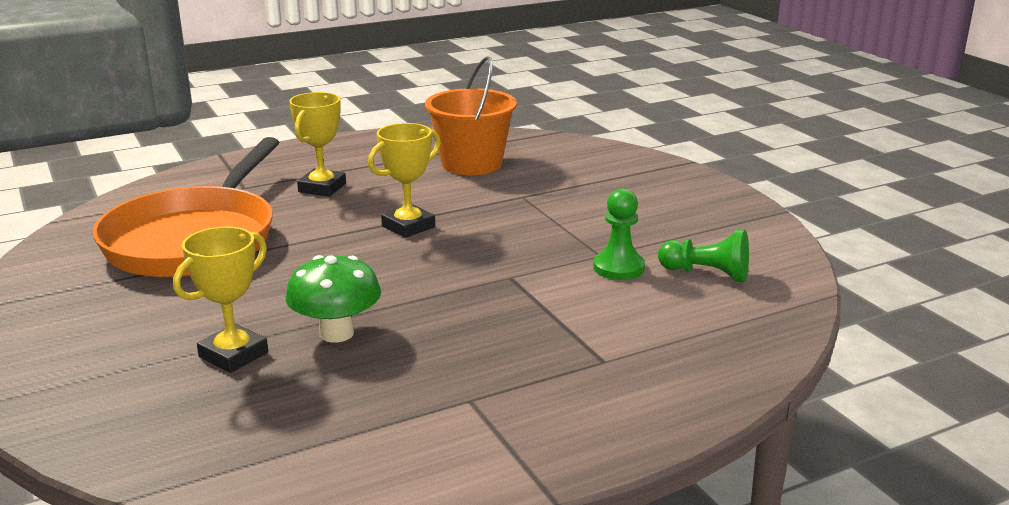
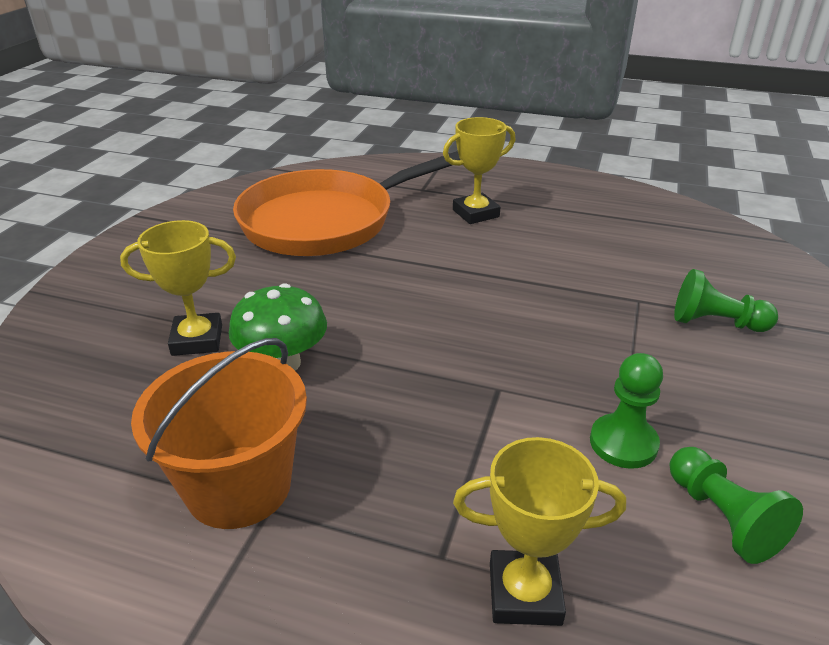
camera: 45 degrees right, 10 degrees up
yellow trophy [368,123,441,238] -> yellow trophy moved to [453,437,626,626]
orange bucket [425,56,517,175] -> orange bucket moved to [131,338,307,529]
none -> green pawn [674,269,778,332]

